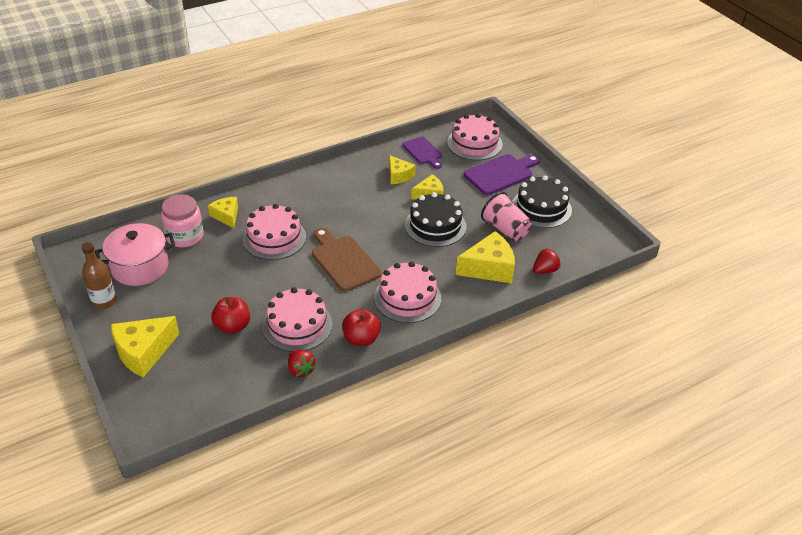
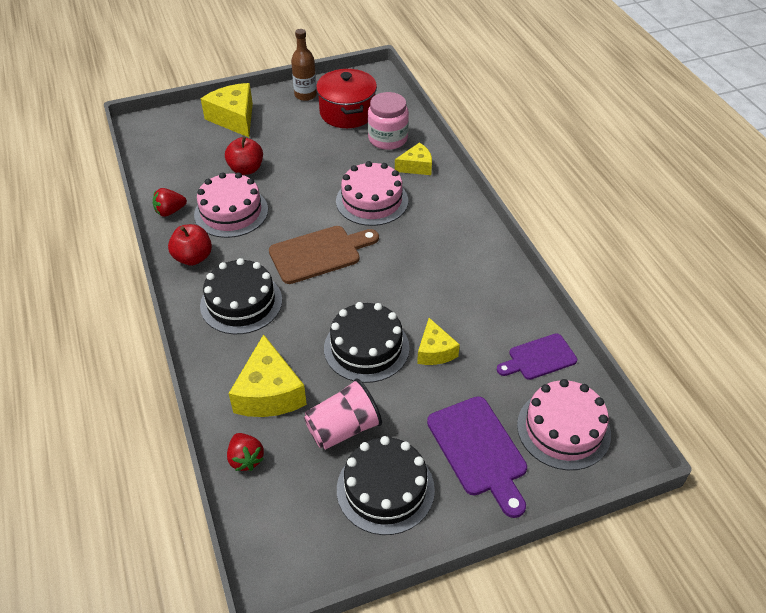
camera: 100 degrees right, 5 degrees up
pink pot [95,223,175,286] -> red pot [316,68,377,128]
pink cake [374,261,441,323] -> black cake [200,258,282,334]
yellow cheese [389,155,416,184] -> none

